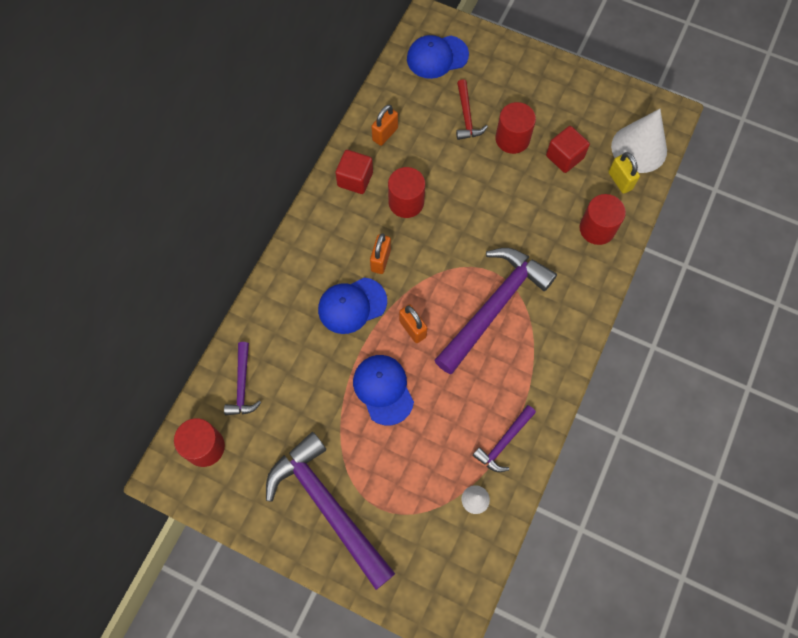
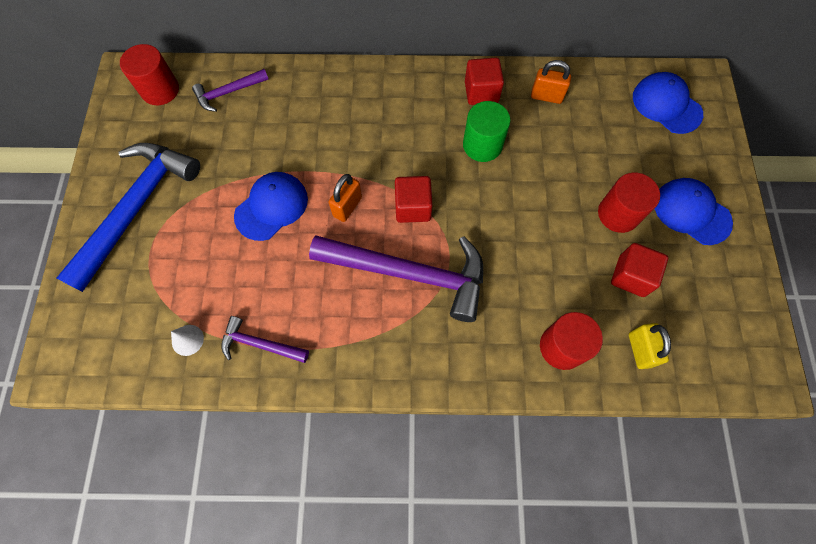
camera: 65 degrees right, 0 degrees up
purple hammer [266,432,395,590] -> blue hammer [57,143,200,292]
blue cap [318,278,387,334] -> blue cap moved to [655,178,733,245]
orange padlock [370,233,391,274] -> none
red cylinder [388,167,425,218] -> green cylinder [463,101,510,162]
red hammer [456,79,488,140] -> none
yellow padlock [608,152,640,194] -> yellow padlock turned 45 degrees counterclockwise [629,323,671,369]
white cone [611,109,667,173] -> none
none -> red cube [395,176,433,223]

